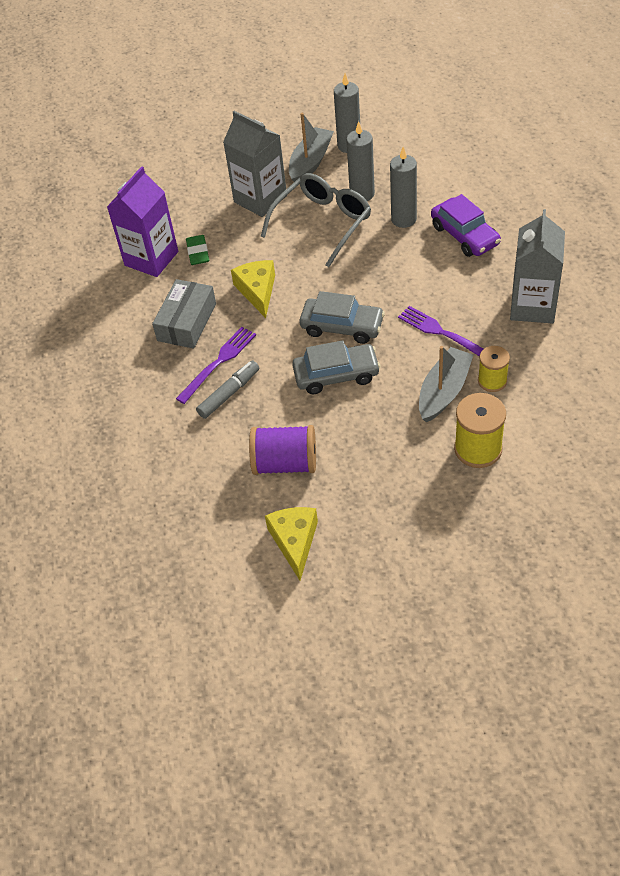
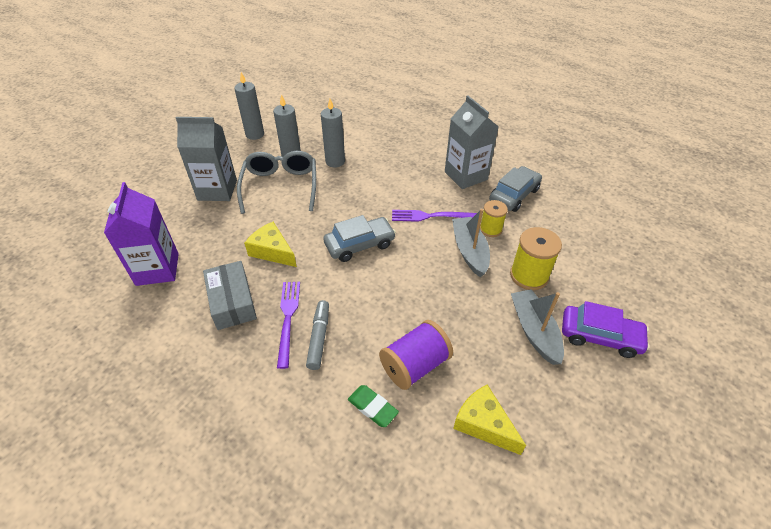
camera: 45 degrees left, 5 degrees down
green eraser [186,235,209,265] -> green eraser moved to [348,385,399,427]
grey boat [289,113,334,182] -> grey boat moved to [511,289,564,365]
grey car [292,340,381,394] -> grey car moved to [489,166,542,212]
purple car [431,194,501,257] -> purple car moved to [562,301,650,358]

